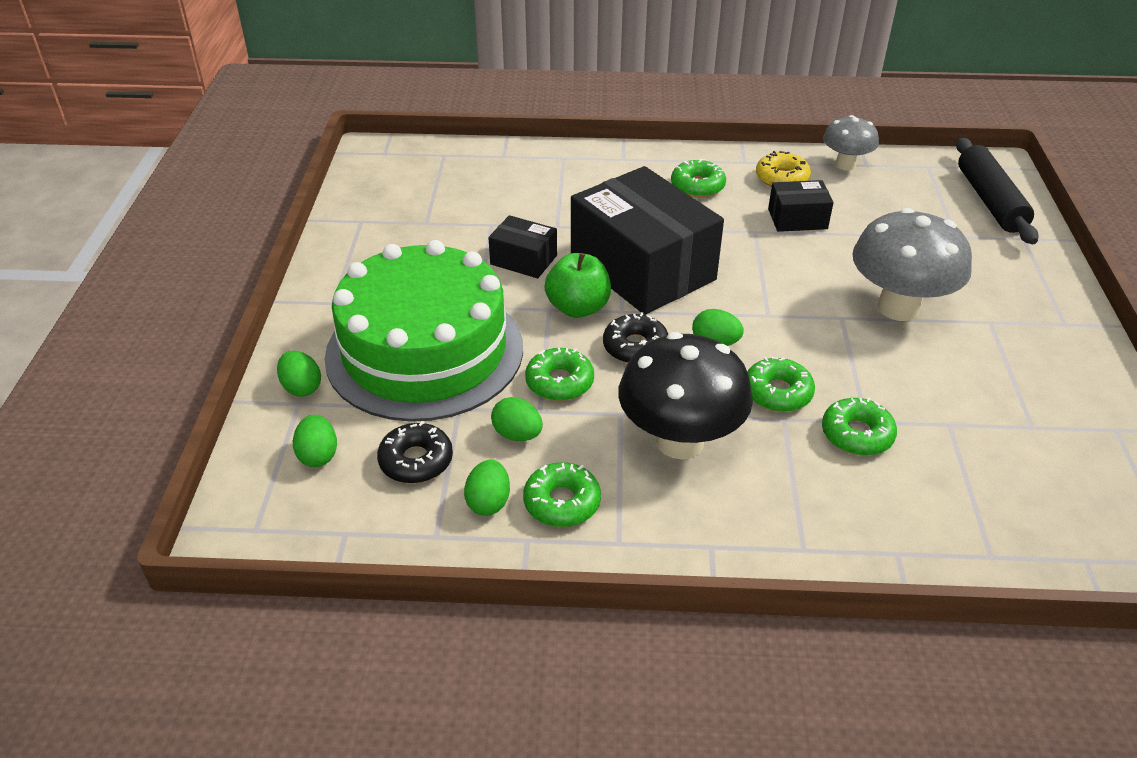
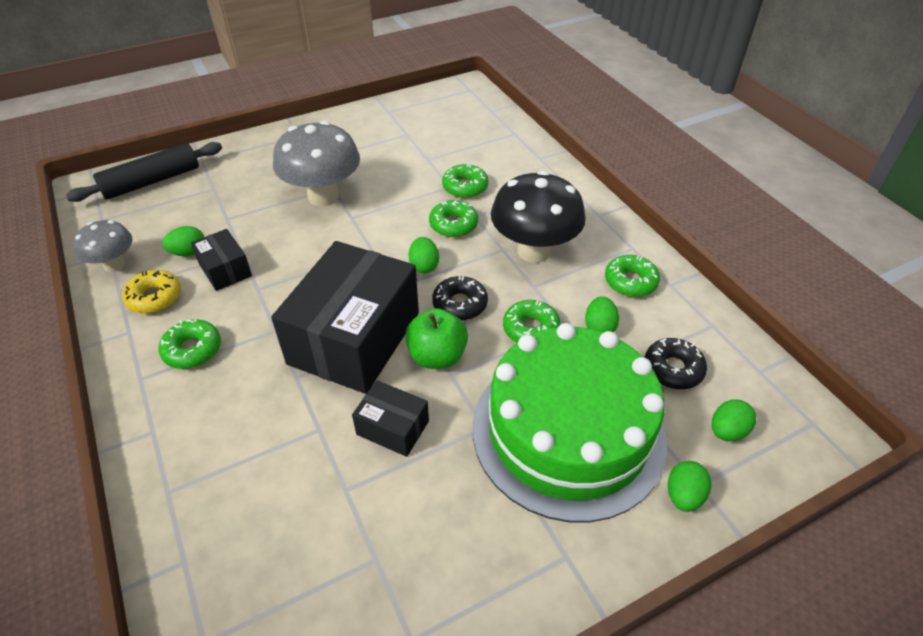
camera: 120 degrees left, 5 degrees up
green egg [464,460,510,516] -> green egg moved to [162,226,204,256]
black box [489,215,557,278] -> black box turned 60 degrees counterclockwise [352,380,429,457]

